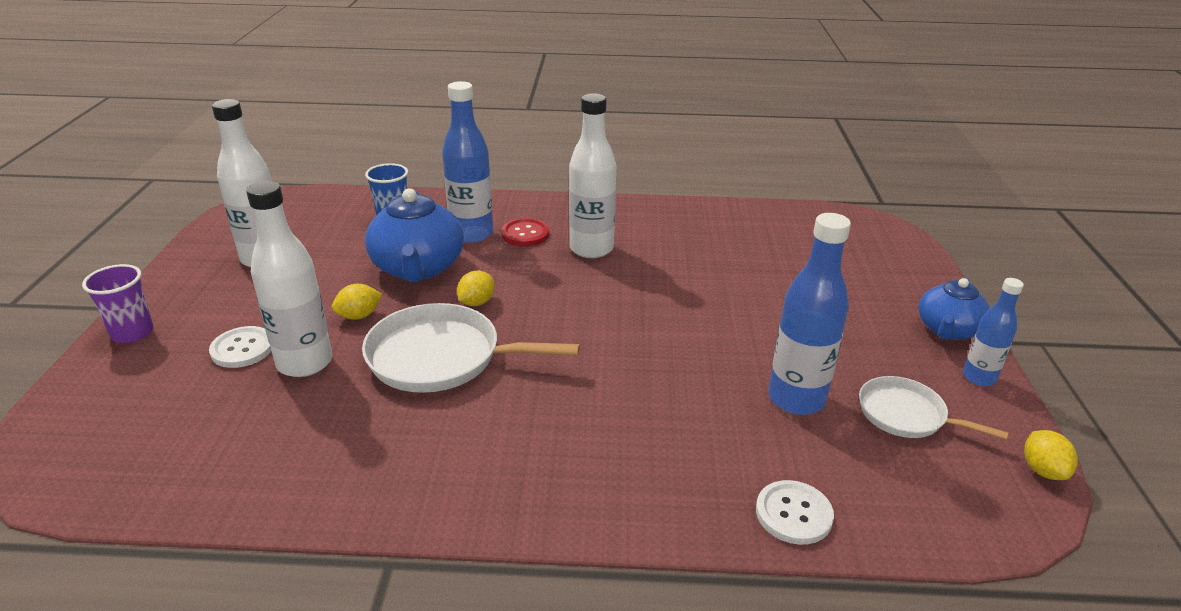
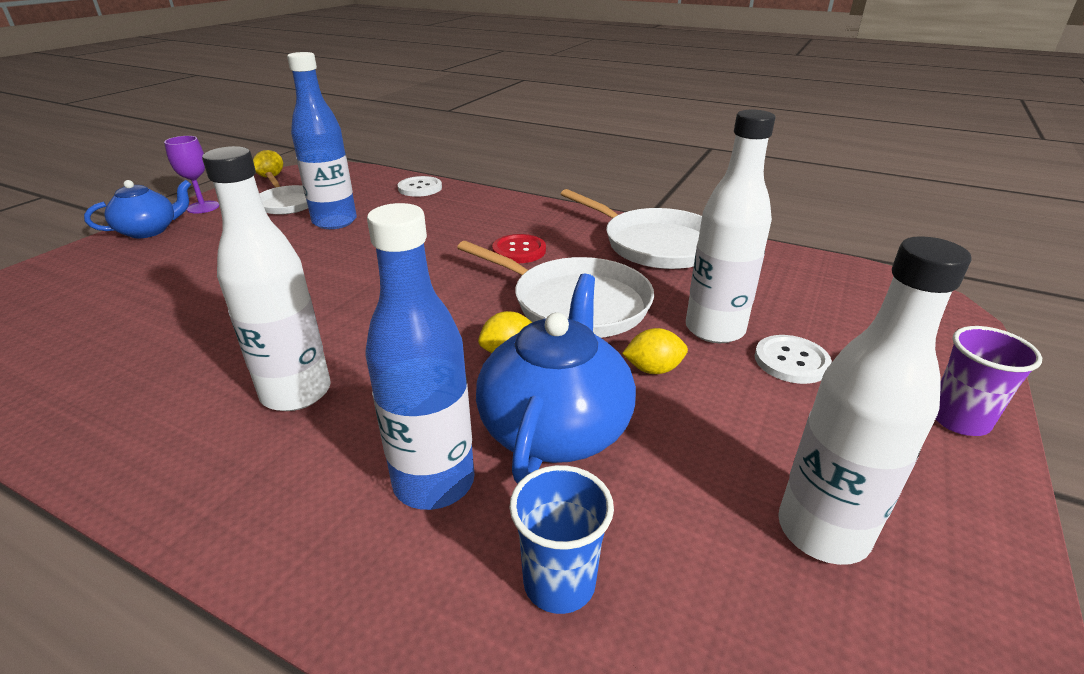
camera: 155 degrees left, 0 degrees up
red button [501,218,550,246] -> red button moved to [492,234,546,263]
blue bottle [963,278,1024,386] -> purple goblet [164,136,219,213]
none -> white pan [561,189,702,269]

